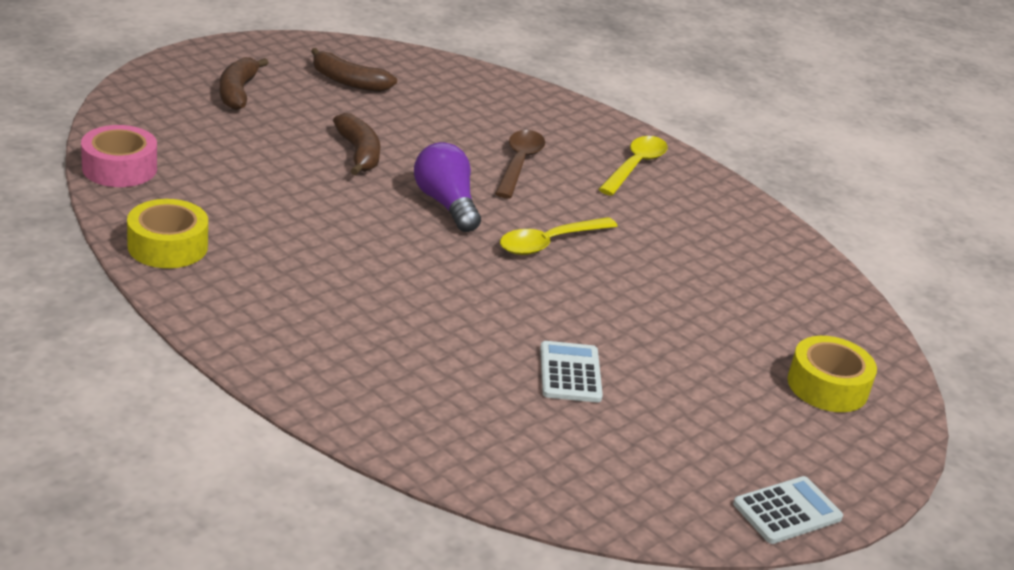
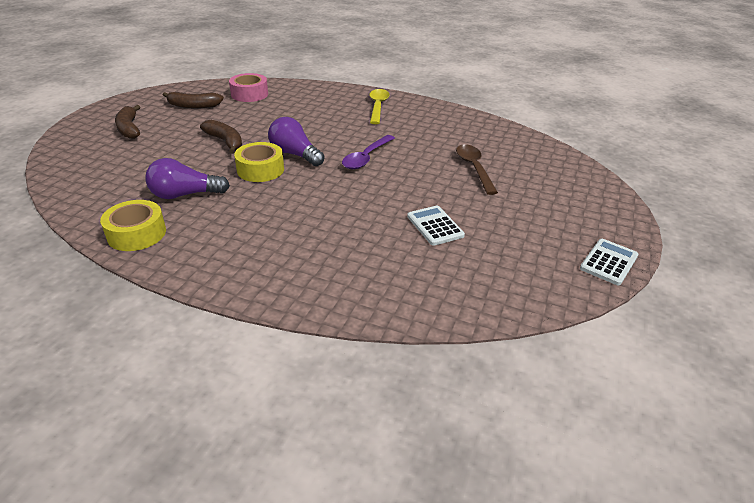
camera: 20 degrees left, 5 degrees up
pink tape [81,125,157,187] -> pink tape moved to [229,73,268,102]
brown spoon [495,130,545,199] -> brown spoon moved to [456,144,498,195]
yellow spoon [500,217,618,255] -> purple spoon [342,135,395,169]
yellow tape [787,336,877,412] -> yellow tape moved to [234,142,284,182]
none -> purple light bulb [146,158,230,199]

